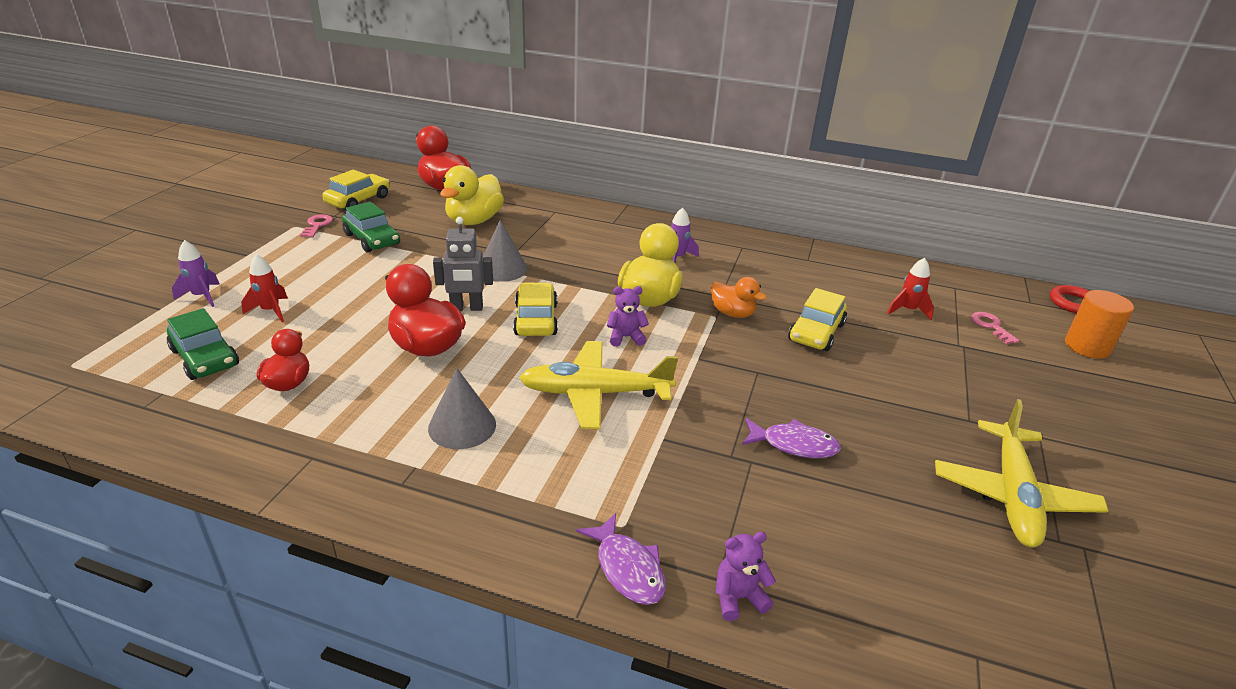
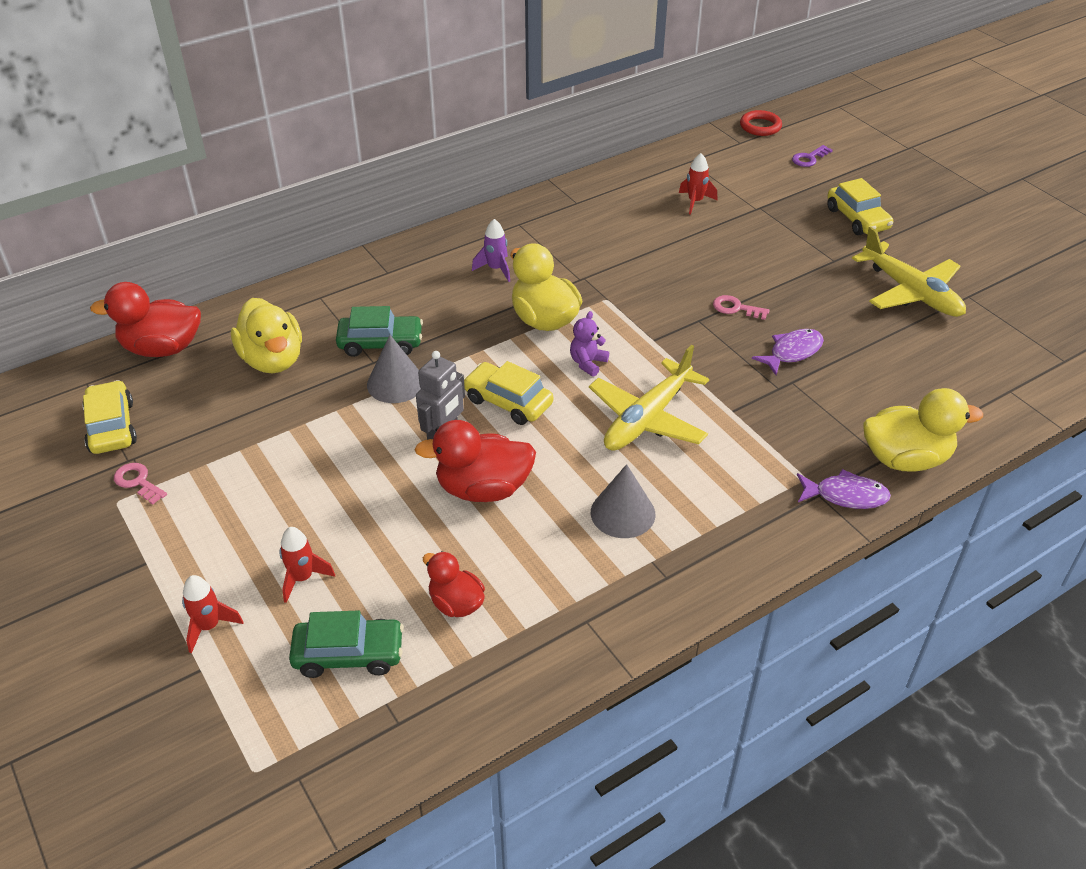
camera: 50 degrees left, 10 degrees up
purple rocket [172,240,220,307] -> red rocket [182,575,243,653]
green car [342,202,400,253] -> green car moved to [336,306,423,357]
orange duck [711,277,767,318] -> none
purple teddy bear [716,532,776,621] -> yellow duck [863,388,983,472]
yellow car [788,288,847,351] -> yellow car moved to [827,178,893,235]
pink key [971,312,1019,344] -> pink key moved to [713,295,770,320]
orange cylinder [1065,290,1134,359] -> purple key [792,145,833,167]

